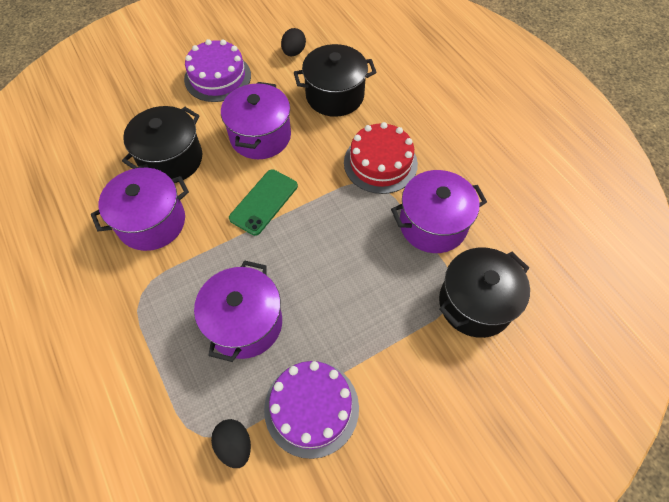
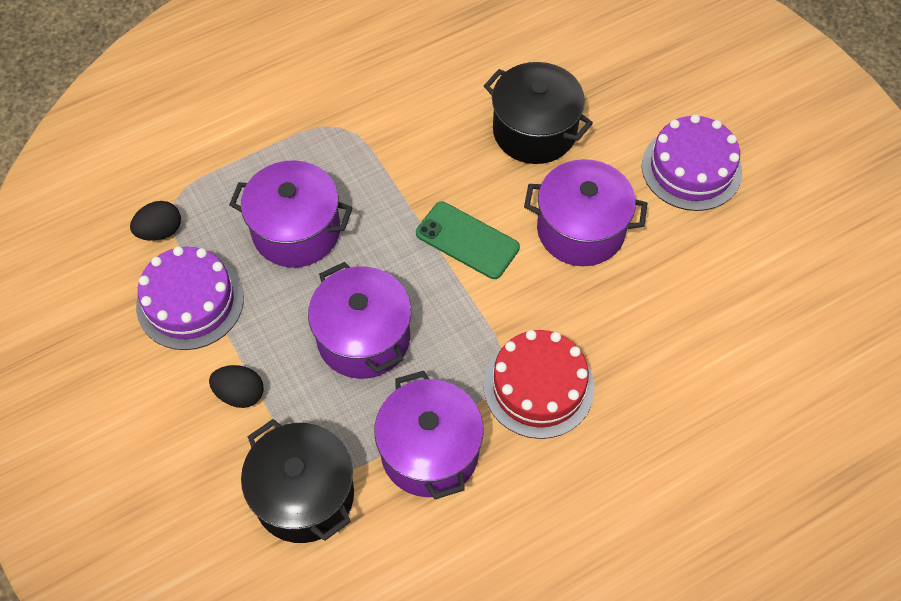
camera: 90 degrees right, 0 degrees up
purple pot [91,168,189,251] -> purple pot moved to [308,262,411,379]
black egg [281,28,306,56] -> black egg moved to [209,365,264,408]
black pot [294,44,377,117] -> none

